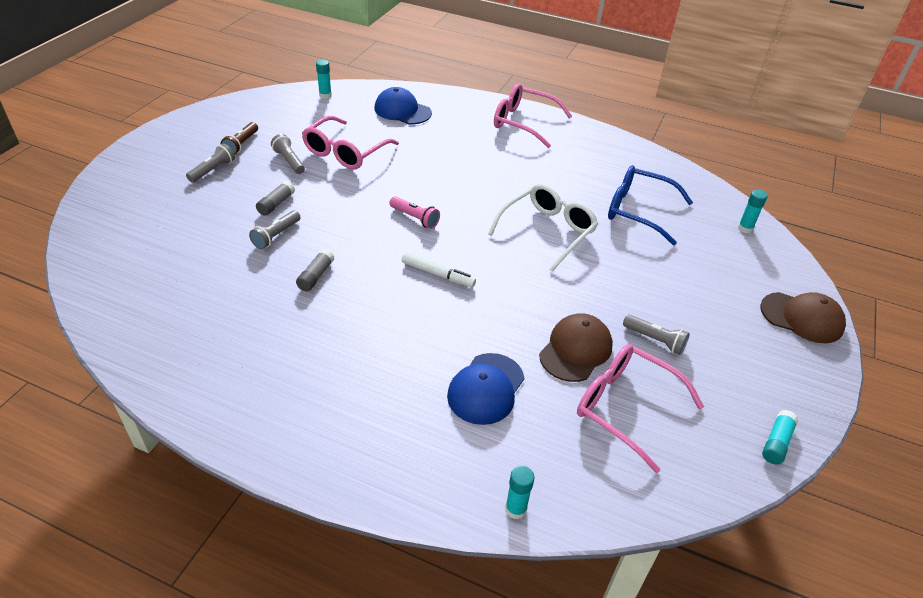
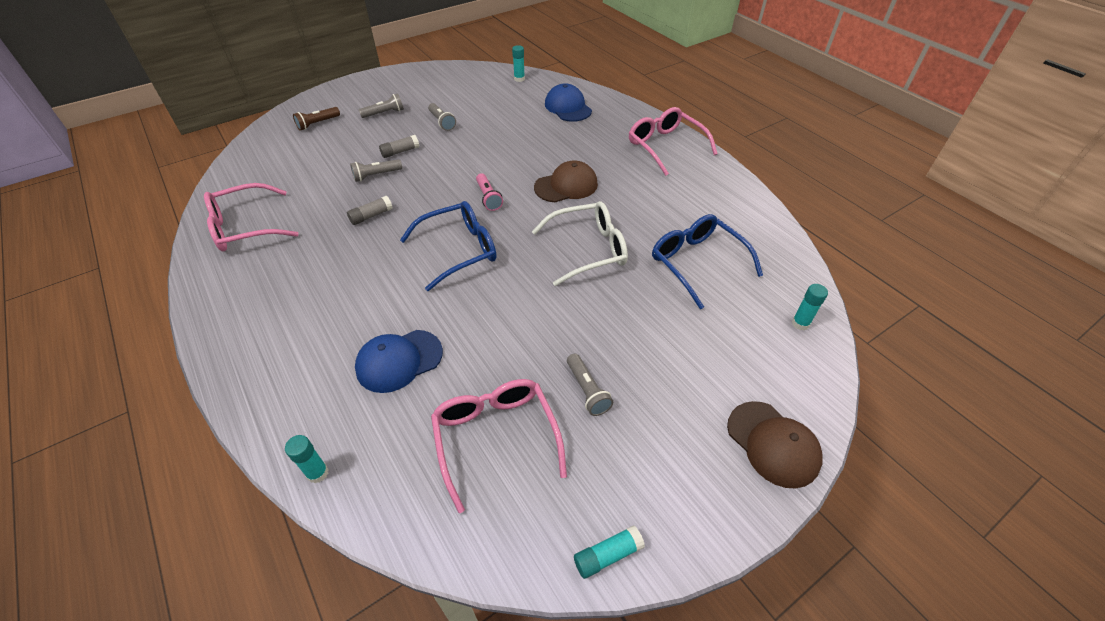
camera: 35 degrees right, 5 degrees up
brown flashlight [221,122,258,154] -> brown flashlight moved to [293,107,340,131]
grey flashlight [271,134,305,174] -> grey flashlight turned 150 degrees clockwise [428,103,456,131]
pink glasses [302,116,399,170] -> pink glasses moved to [204,183,299,251]
white marker [402,252,476,287] -> blue glasses [400,201,497,291]
brown cap [539,313,613,382] -> brown cap moved to [534,160,598,202]

